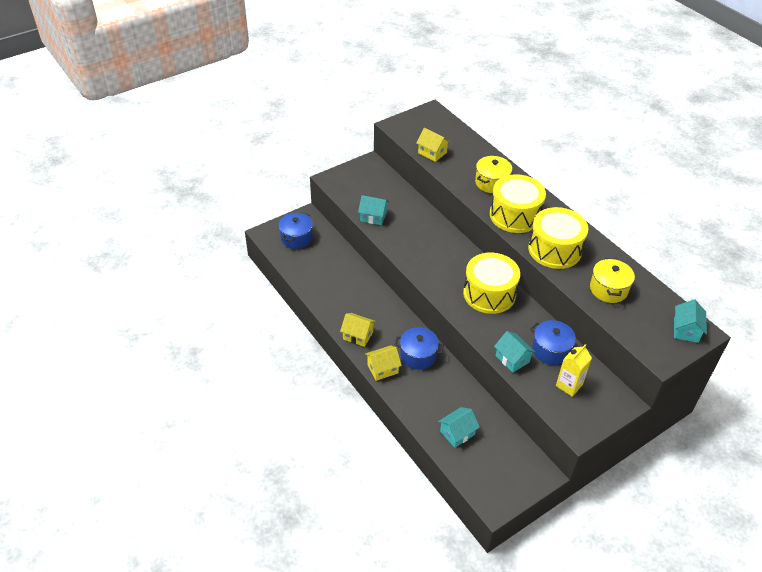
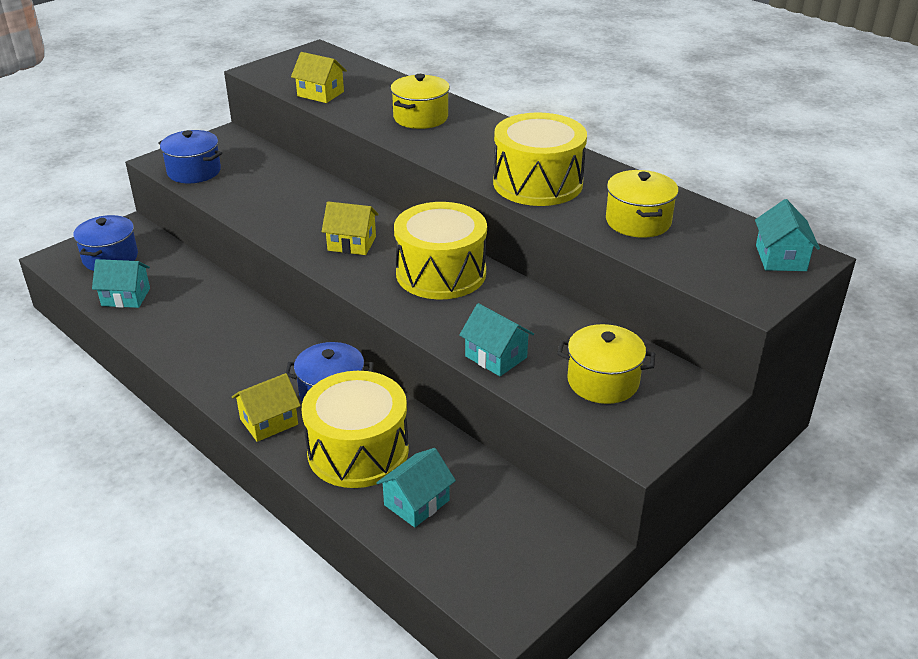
camera: 10 degrees left, 10 degrees down
yellow house [340,313,376,347] -> yellow house moved to [322,201,379,255]
turquoise house [358,195,389,225] -> turquoise house moved to [92,259,150,308]
yellow drum [490,174,546,233] -> yellow drum moved to [302,371,409,488]
blue pot [530,320,577,365] -> blue pot moved to [158,130,222,183]
yellow carton [556,344,592,397] -> yellow pot [557,324,655,404]

